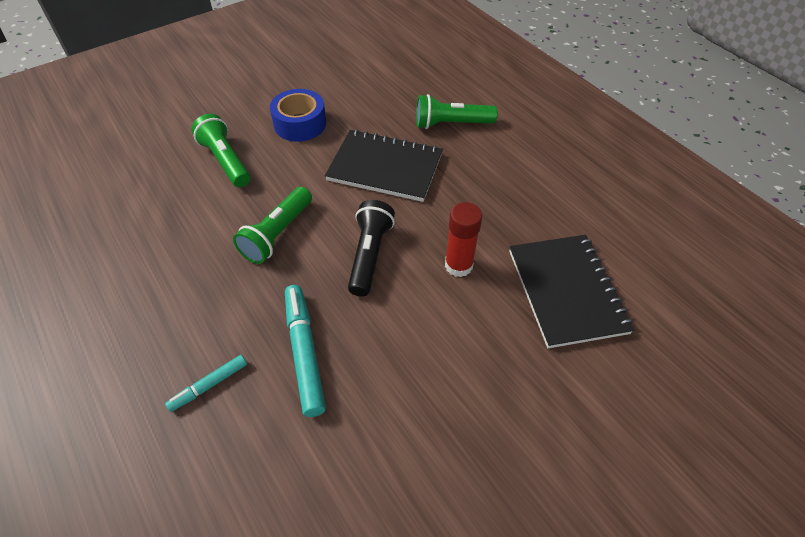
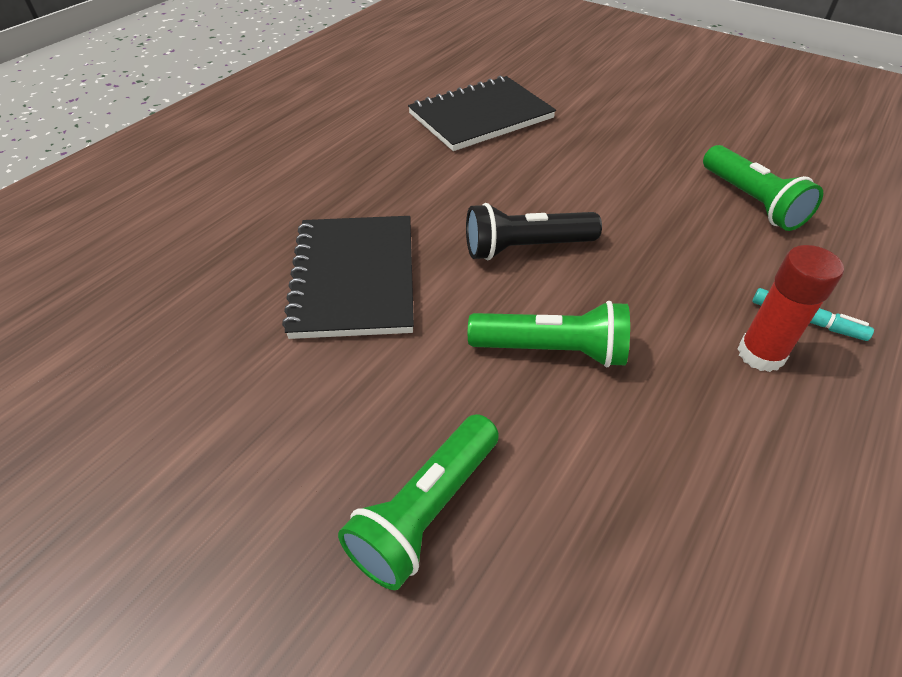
camera: 110 degrees left, 5 degrees down
blue tape [270,89,326,142] -> none
turquoise marker [285,285,326,417] -> none
green flashlight [416,94,498,129] -> green flashlight moved to [703,145,823,231]
red glue stick [445,202,482,277] -> red glue stick moved to [738,245,844,372]

